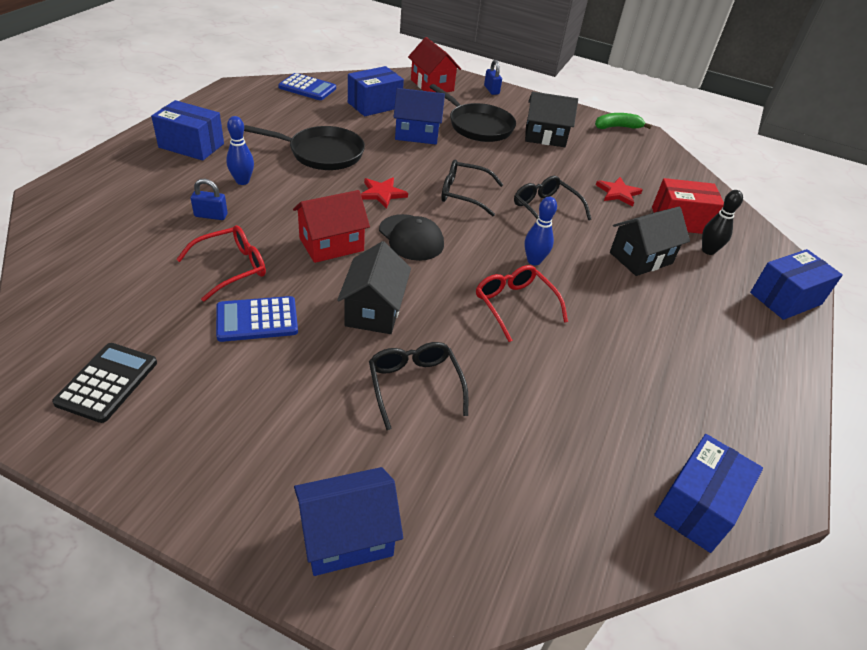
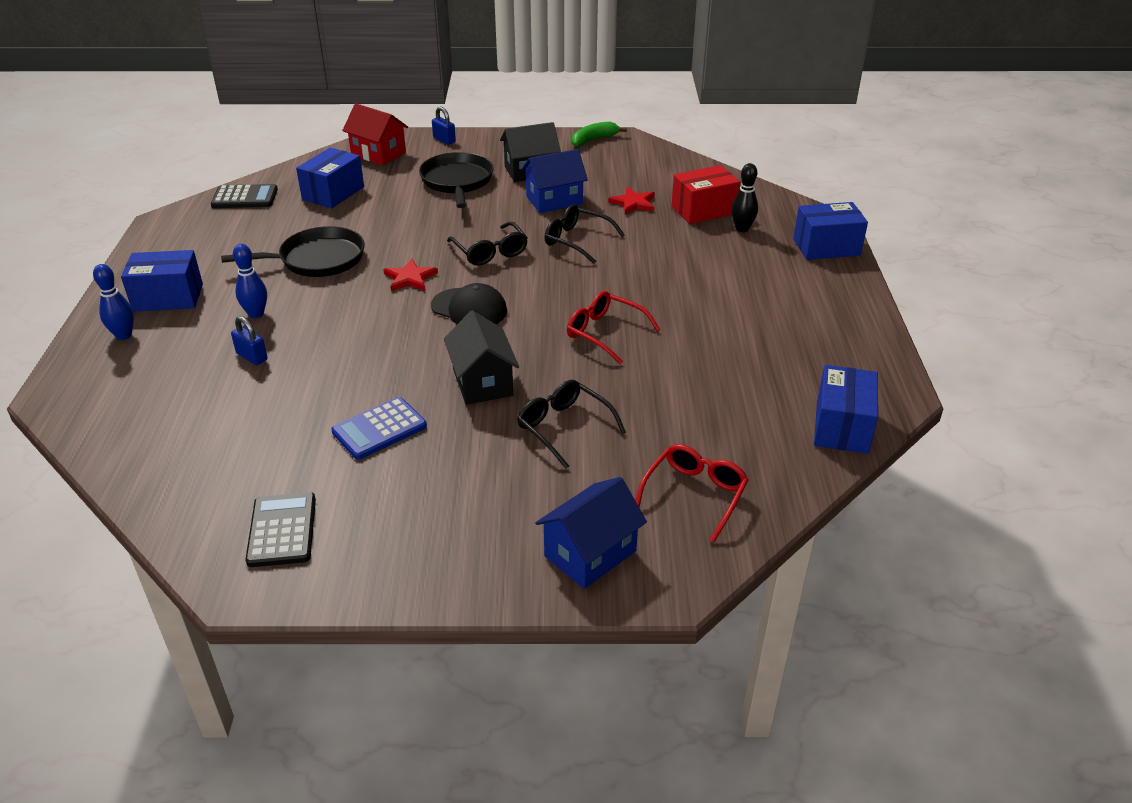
camera: 20 degrees left, 5 degrees down
red glasses [176,225,266,302] -> red glasses moved to [635,444,749,543]
blue padlock [191,179,228,220] -> blue padlock turned 60 degrees clockwise [231,316,268,365]
blue calculator [278,73,336,100] -> black calculator [211,184,278,208]
red house [293,190,370,263] -> none
blue house [394,88,445,145] -> blue house moved to [522,149,588,213]
black pan [430,84,516,142] -> black pan turned 120 degrees counterclockwise [419,152,494,208]
black glasses [441,159,503,216] -> black glasses turned 105 degrees counterclockwise [447,222,528,266]
blue bowling pin [524,197,557,265] -> blue bowling pin moved to [93,264,134,340]
black house [610,207,690,276] -> none
blue box [750,249,843,320] -> blue box turned 45 degrees clockwise [793,202,868,260]

